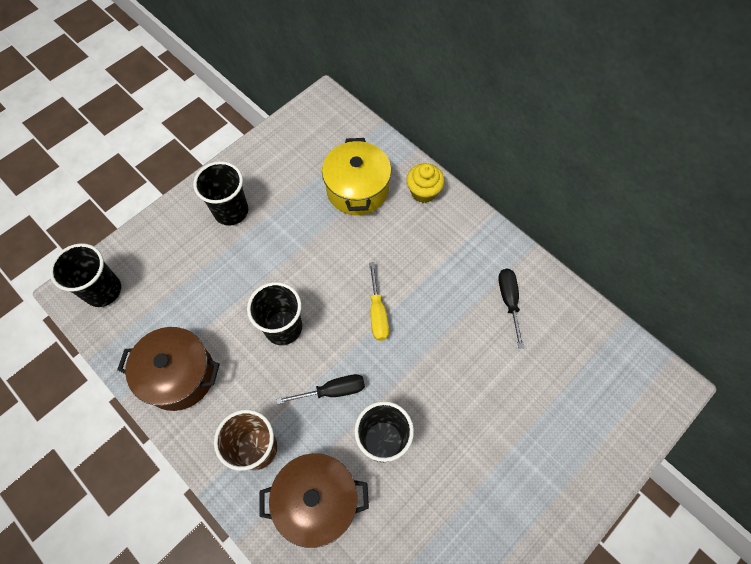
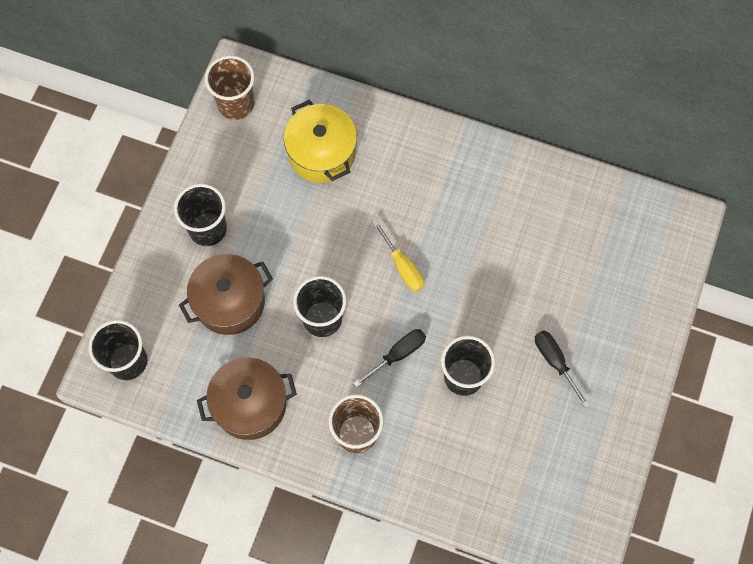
camera: 25 degrees left, 5 degrees up
brown pot [259,453,369,548] -> brown pot moved to [179,254,273,335]
yellow cupcake [406,163,445,203] -> none
black screwdriver [498,269,524,349] -> black screwdriver moved to [535,330,589,407]
none -> brown cup [205,56,254,120]

